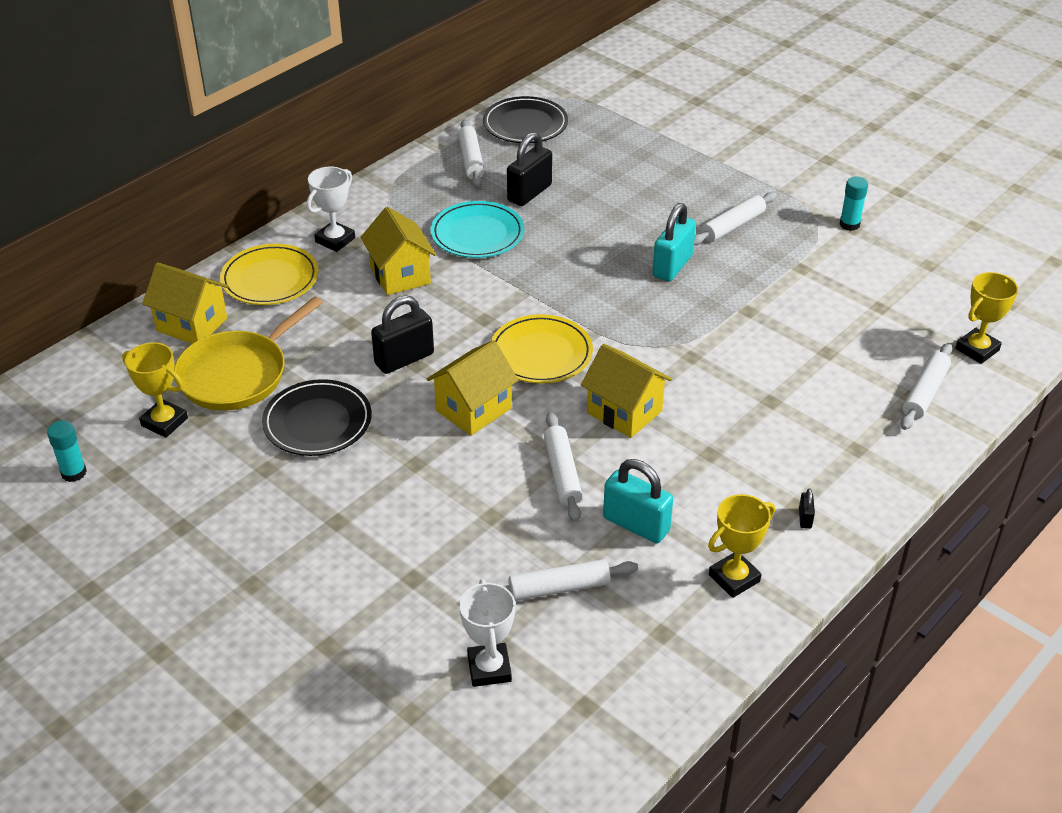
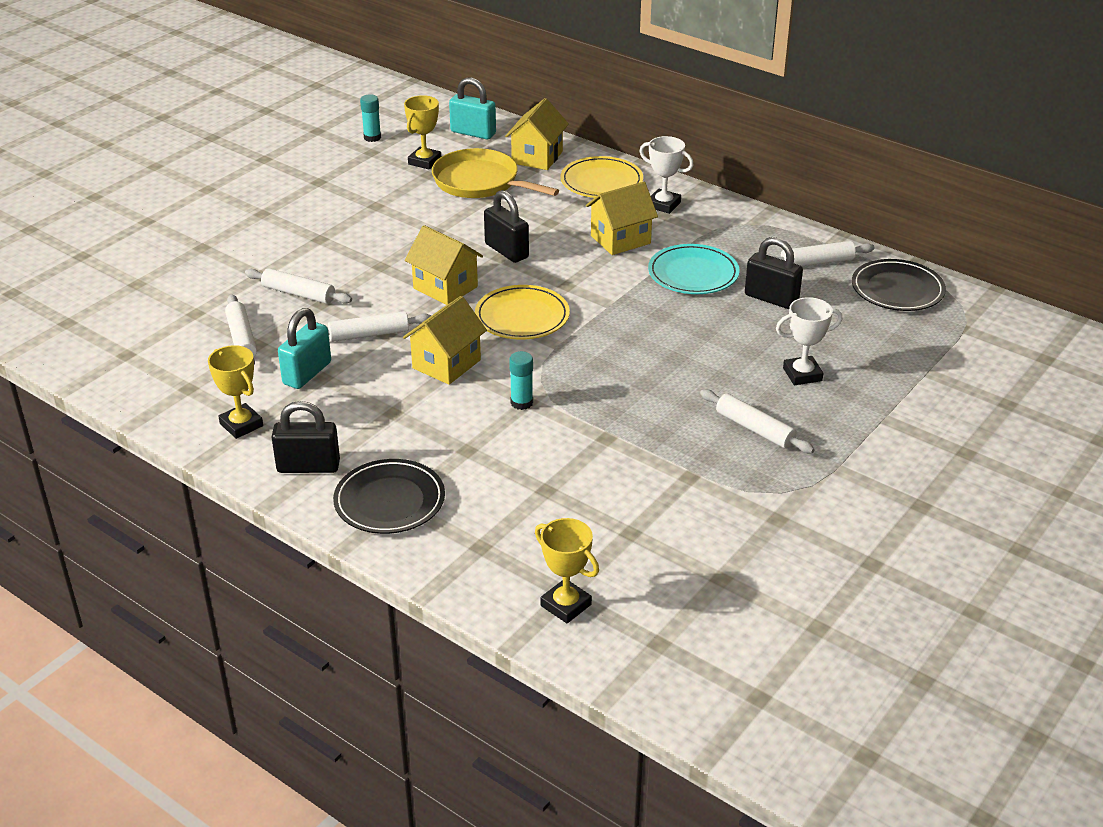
camera: 85 degrees right, 5 degrees down
black plate [262,379,372,456] -> black plate moved to [333,459,445,534]
white trophy [459,579,515,687] -> white trophy moved to [776,297,842,385]
turquoise padlock [652,203,696,281] -> turquoise padlock moved to [449,77,496,139]
black padlock [799,489,815,529] -> black padlock [272,401,340,473], size x2.27
turquoise glue stick [840,176,868,231] -> turquoise glue stick moved to [509,351,533,410]
white rolling pin [901,343,952,430] -> white rolling pin moved to [245,268,352,304]

